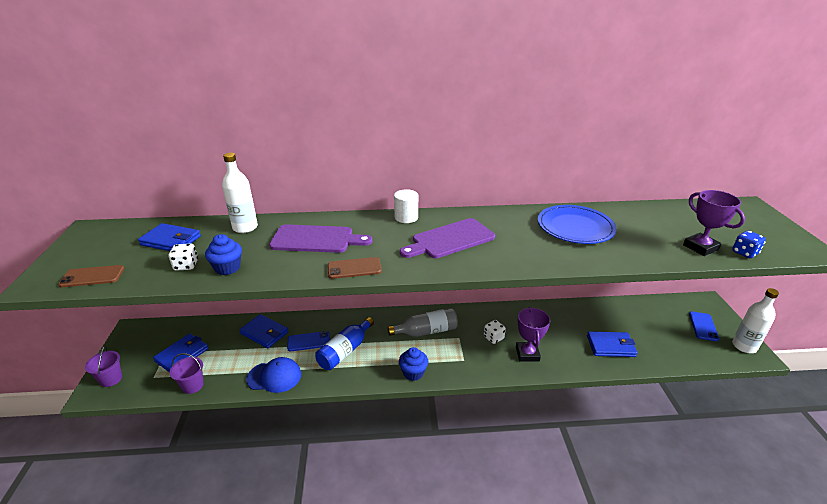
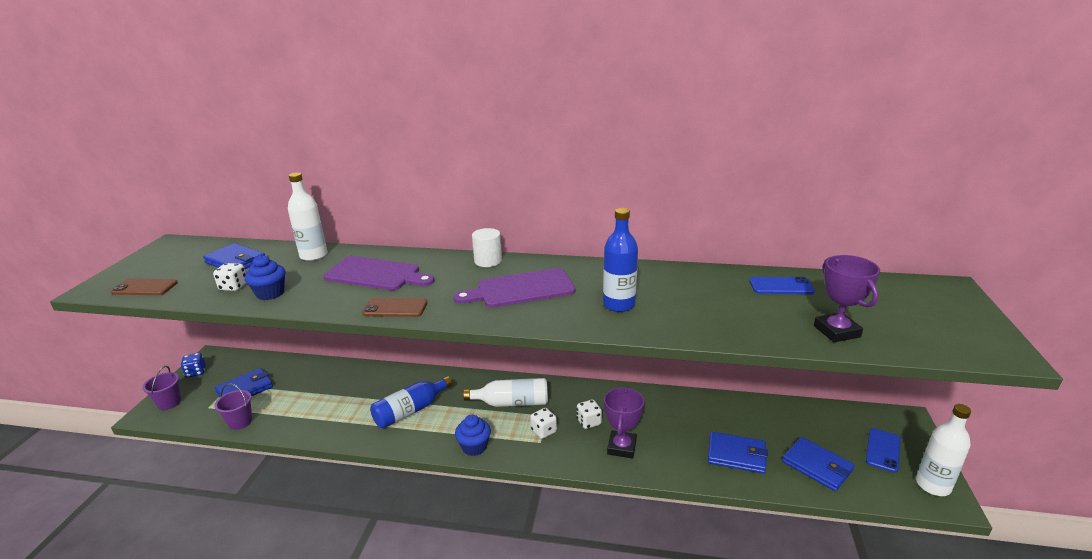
camera: 15 degrees right, 5 degrees down
blue wallet [239,314,288,348] -> blue wallet moved to [782,437,855,491]
blue cap [246,357,301,393] -> none
blue phone [287,331,330,351] -> blue phone moved to [749,277,815,294]
grey bottle [388,308,458,337] -> white bottle [463,378,548,407]
blue plate [538,205,617,244] -> none
blue dice [732,231,766,258] -> blue dice moved to [181,353,206,378]
none -> white dice [530,408,557,439]
none -> blue bottle [603,208,638,312]

